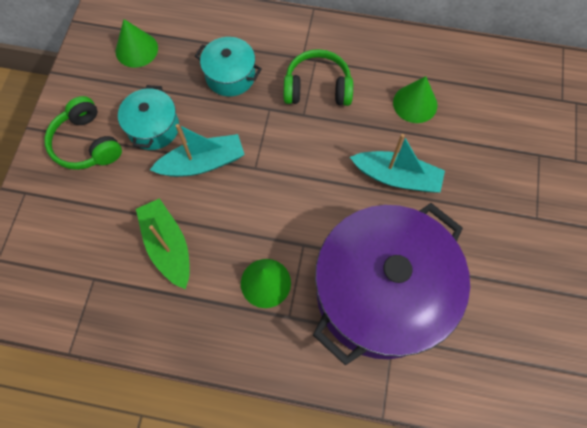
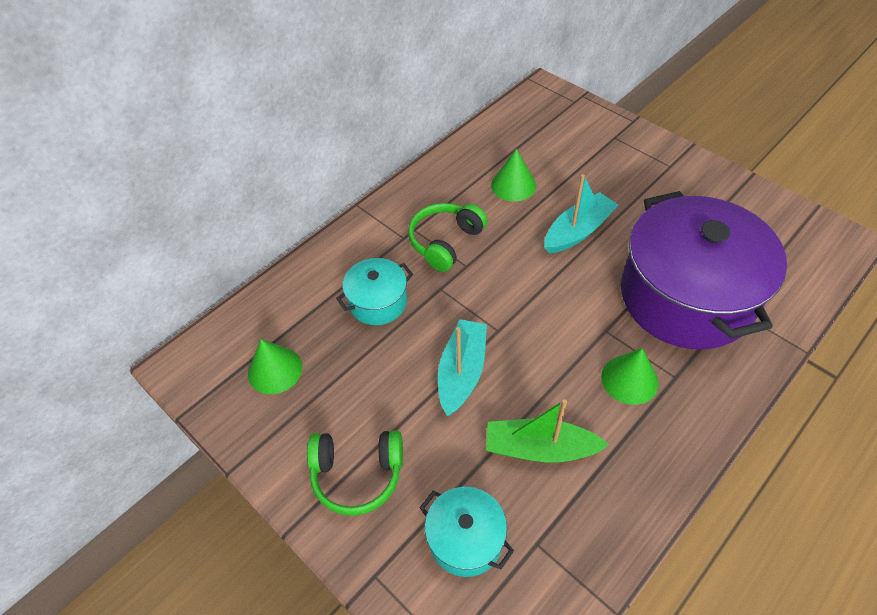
camera: 55 degrees left, 15 degrees down
turquoise pot [118,85,179,150] -> turquoise pot moved to [419,487,514,577]

